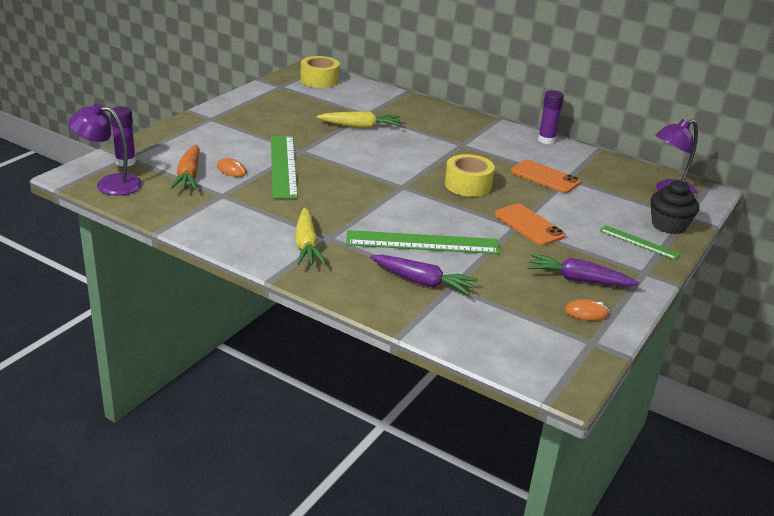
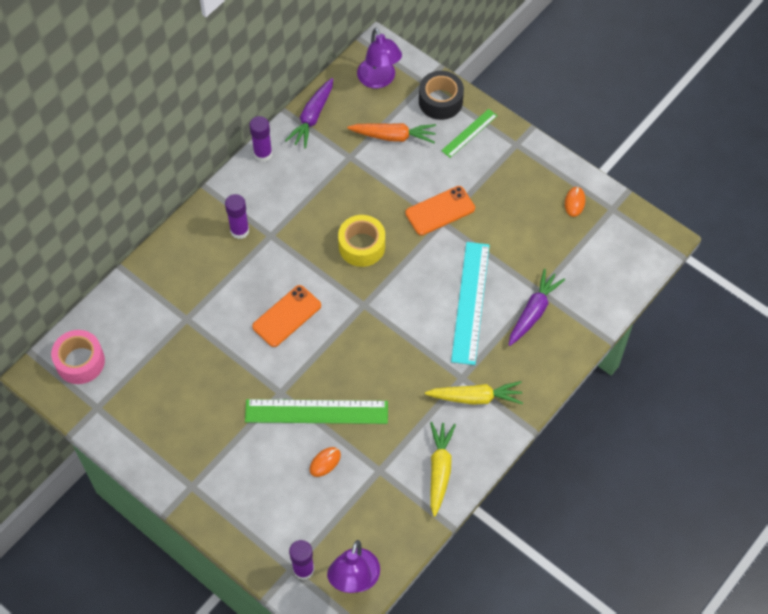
camera: 80 degrees left, 30 degrees up
orange carrot [170,144,200,190] -> orange carrot moved to [347,123,436,143]
yellow tape [300,56,340,88] -> pink tape [51,330,105,384]
yellow carrot [316,111,401,129] -> yellow carrot moved to [430,422,456,517]
green ruler [346,230,500,254] -> turquoise ruler [451,242,490,365]
orange phone [511,160,581,193] -> orange phone moved to [252,285,321,347]
purple carrot [527,254,639,287] -> purple carrot moved to [285,78,333,148]
black cupcake [651,181,699,234] -> black tape [419,71,464,120]
none -> purple glue stick [225,194,249,239]

